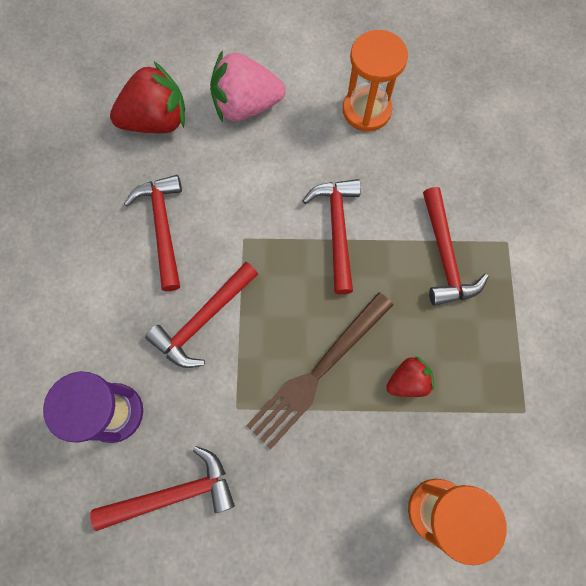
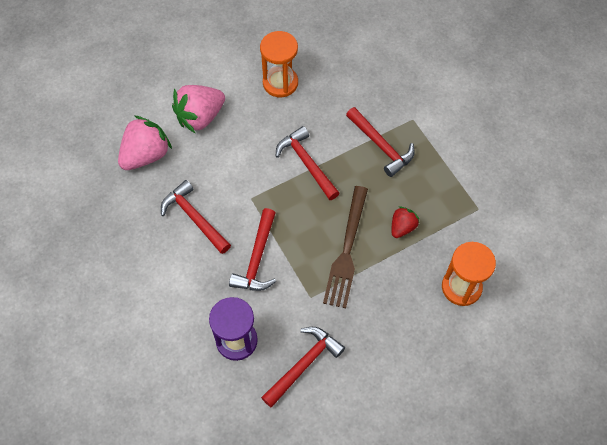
camera: 30 degrees left, 10 degrees down
red strawberry [110,62,185,133] -> pink strawberry [118,116,172,170]

